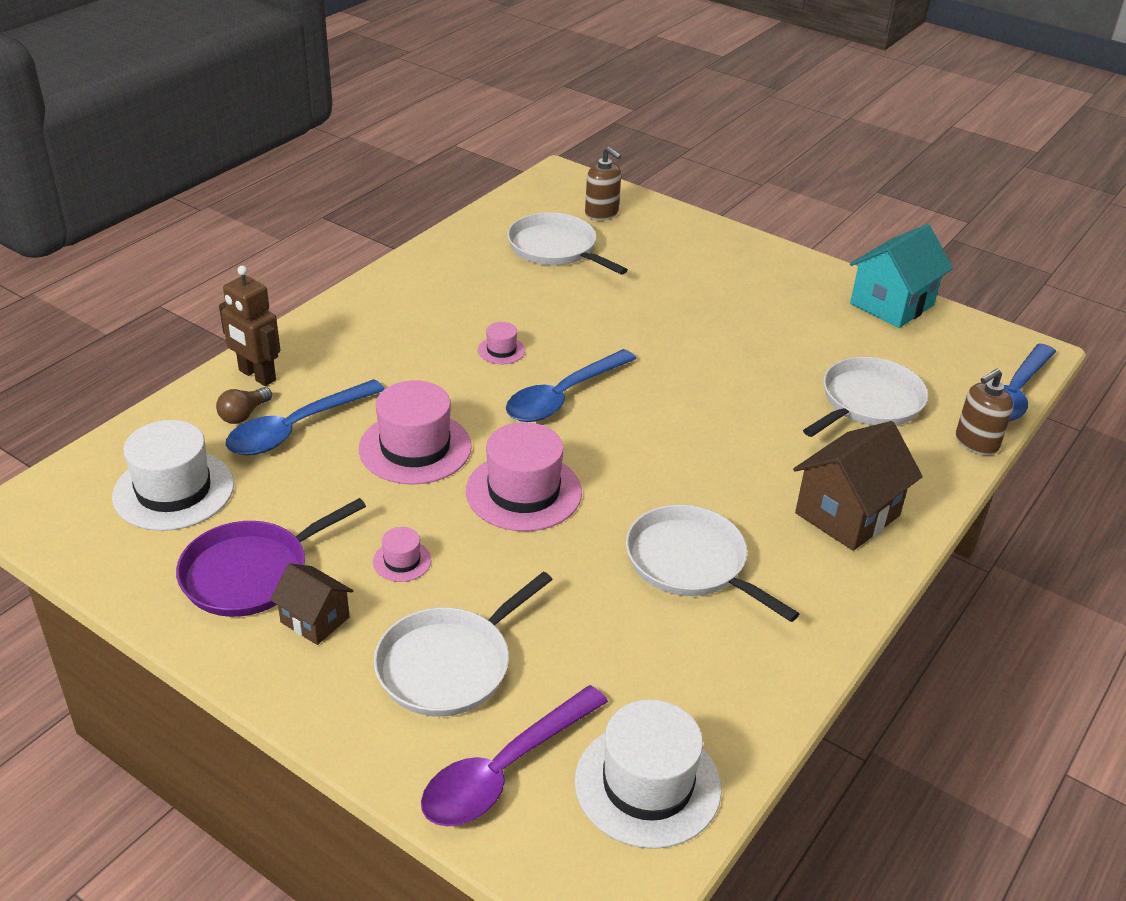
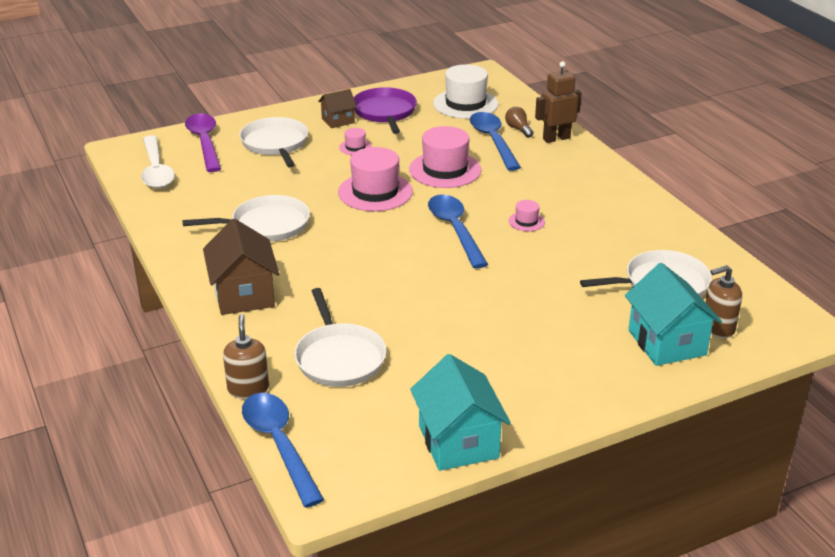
camera: 120 degrees right, 5 degrees down
white hat [575,699,721,849] -> white spoon [141,135,175,188]
none -> turquoise house [625,263,722,366]

